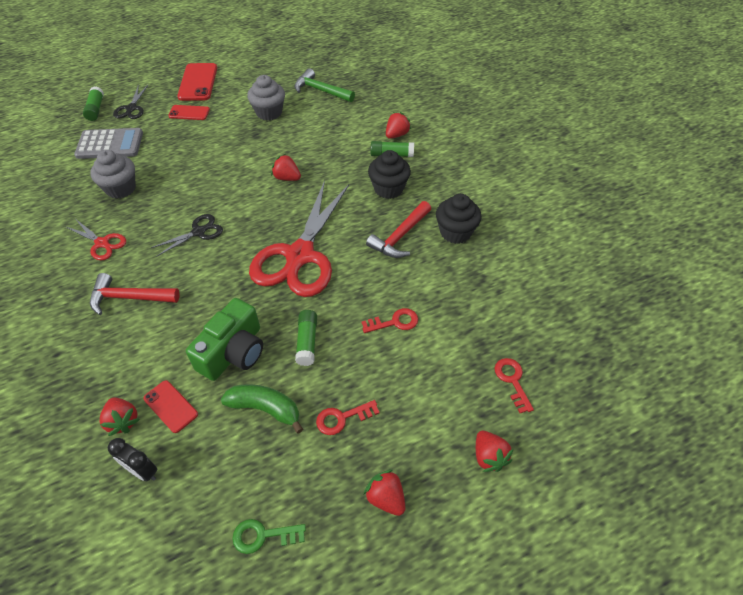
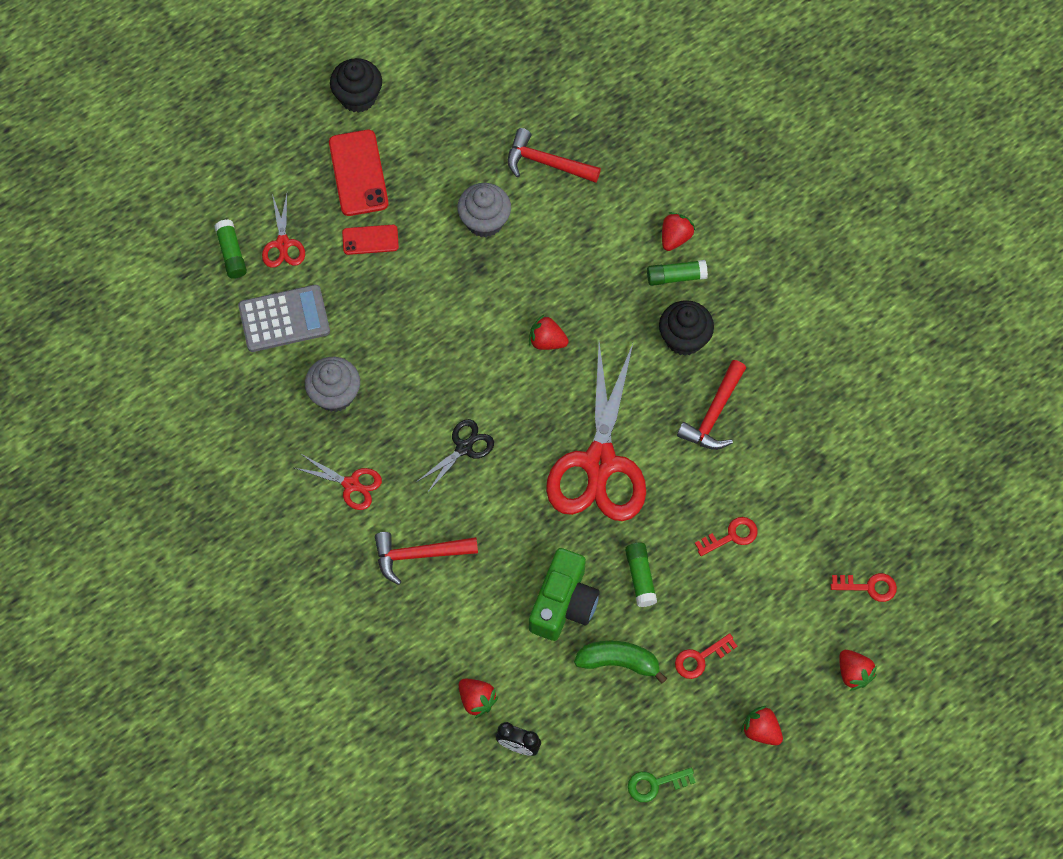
camera: 10 degrees left, 15 degrees up
black scissors [113,85,148,119] -> red scissors [262,194,305,268]
red phone [143,380,198,433] -> none
green hammer [294,68,355,102] -> red hammer [508,128,601,183]
black cupcake [436,194,482,244] -> black cupcake moved to [330,58,382,113]
red key [495,358,534,413] -> red key turned 120 degrees clockwise [831,573,897,602]

